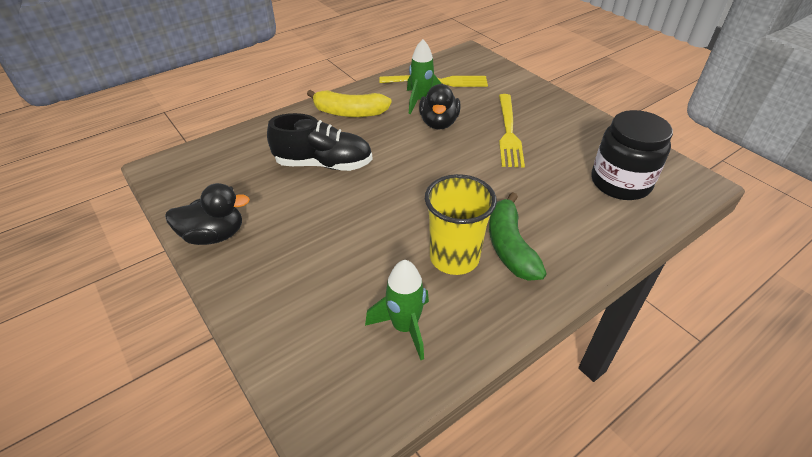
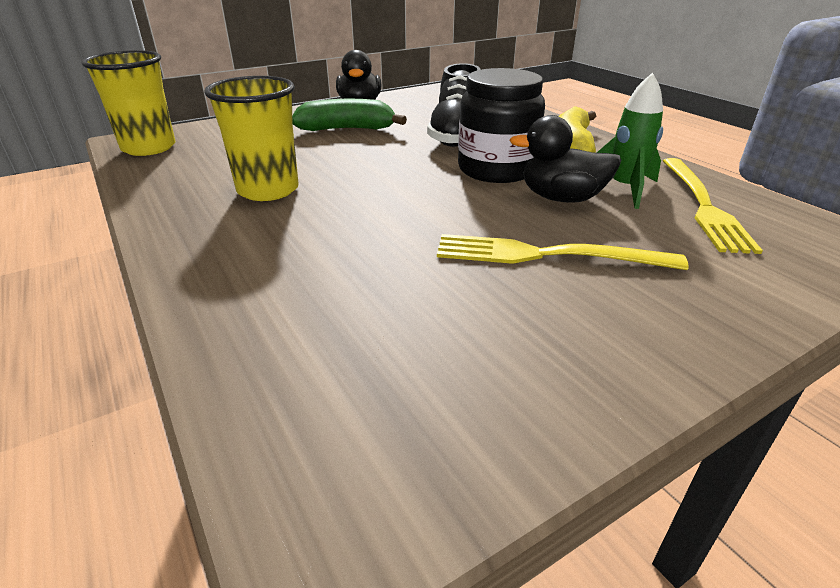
camera: 95 degrees right, 10 degrees down
green rocket [365,260,429,360] -> none
green banana [489,192,547,281] -> green banana moved to [292,99,407,131]
black jar [591,110,673,200] -> black jar moved to [458,68,545,183]
none -> yellow cup [82,50,175,156]

